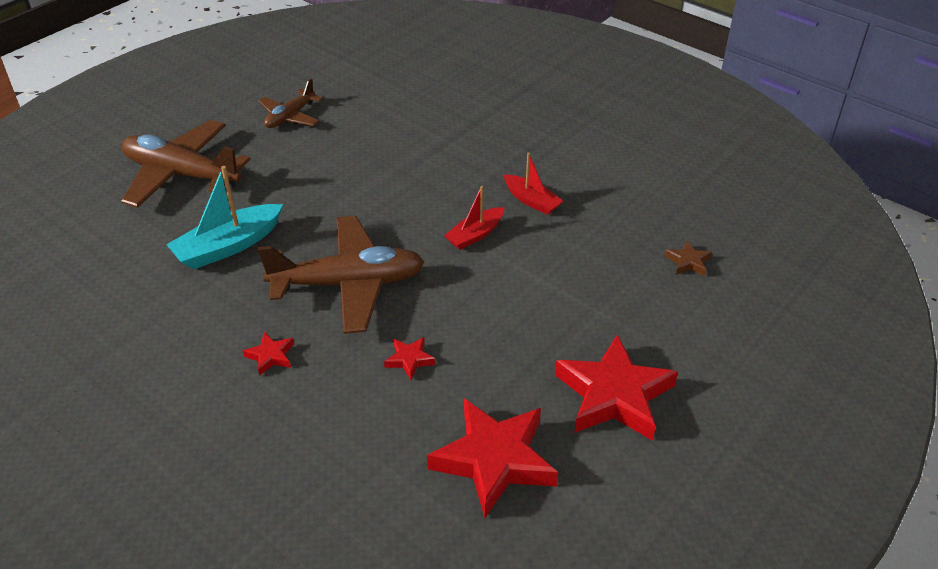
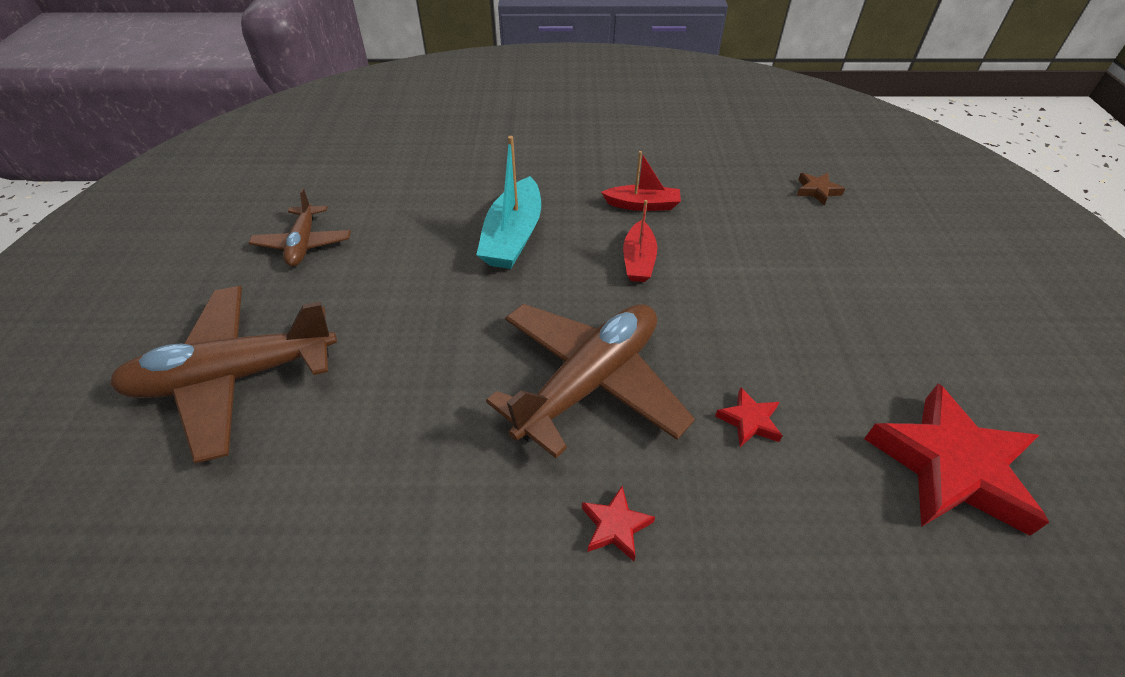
camera: 40 degrees left, 5 degrees up
turquoise boat [166,166,283,269] -> turquoise boat moved to [476,136,541,269]
red star [555,334,678,441] -> none

